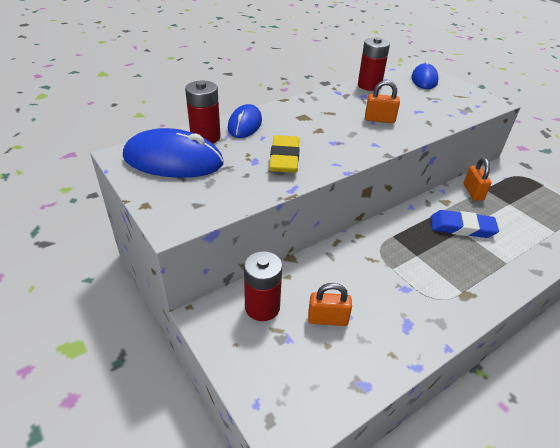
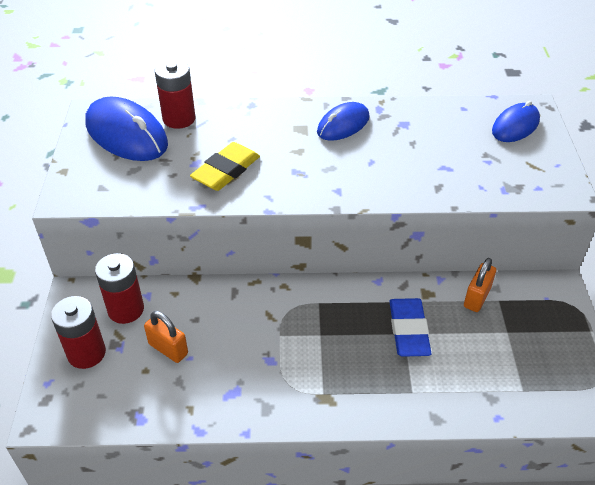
camera: 35 degrees right, 5 degrees up
blue mouse [228,104,262,138] -> blue mouse moved to [317,102,369,141]
red battery [358,37,390,91] -> red battery moved to [51,296,106,369]
orange padlock [365,80,400,123] -> none
blue eraser [431,210,499,238] -> blue eraser turned 45 degrees clockwise [389,298,431,357]

